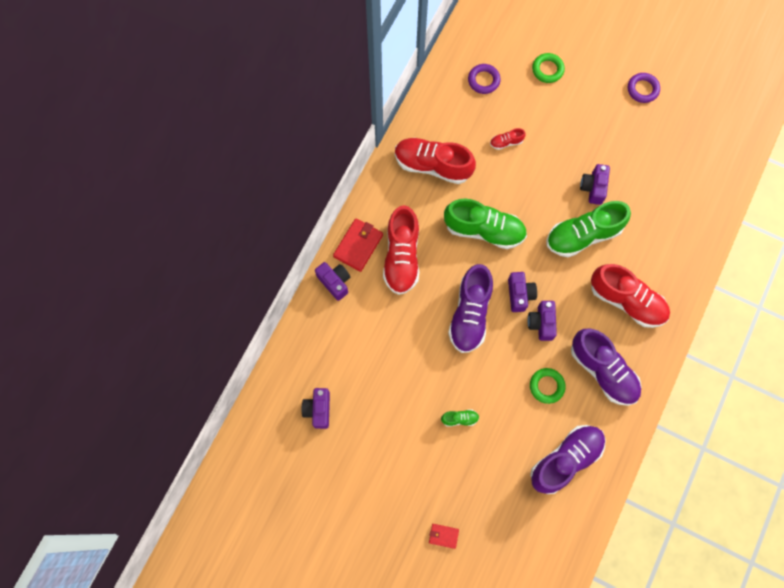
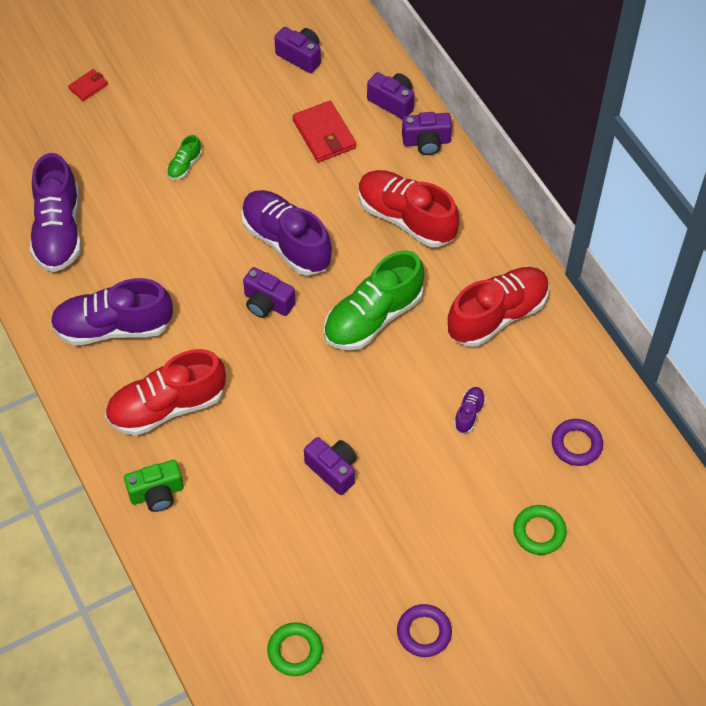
camera: 125 degrees right, 15 degrees down
red wallet [333,218,383,272] -> red wallet moved to [293,101,356,162]
red shoe [490,128,526,150] -> purple shoe [454,387,486,433]
purple camera [528,301,557,341] -> purple camera moved to [367,72,415,119]
green ring [530,368,566,404] -> green ring moved to [267,622,323,676]
green shoe [547,201,631,257] -> none
none -> green camera [124,460,184,512]

